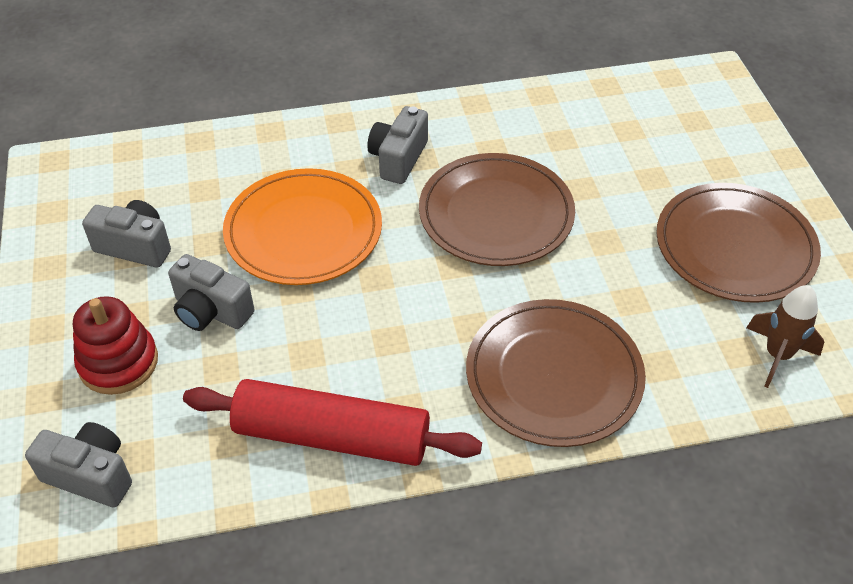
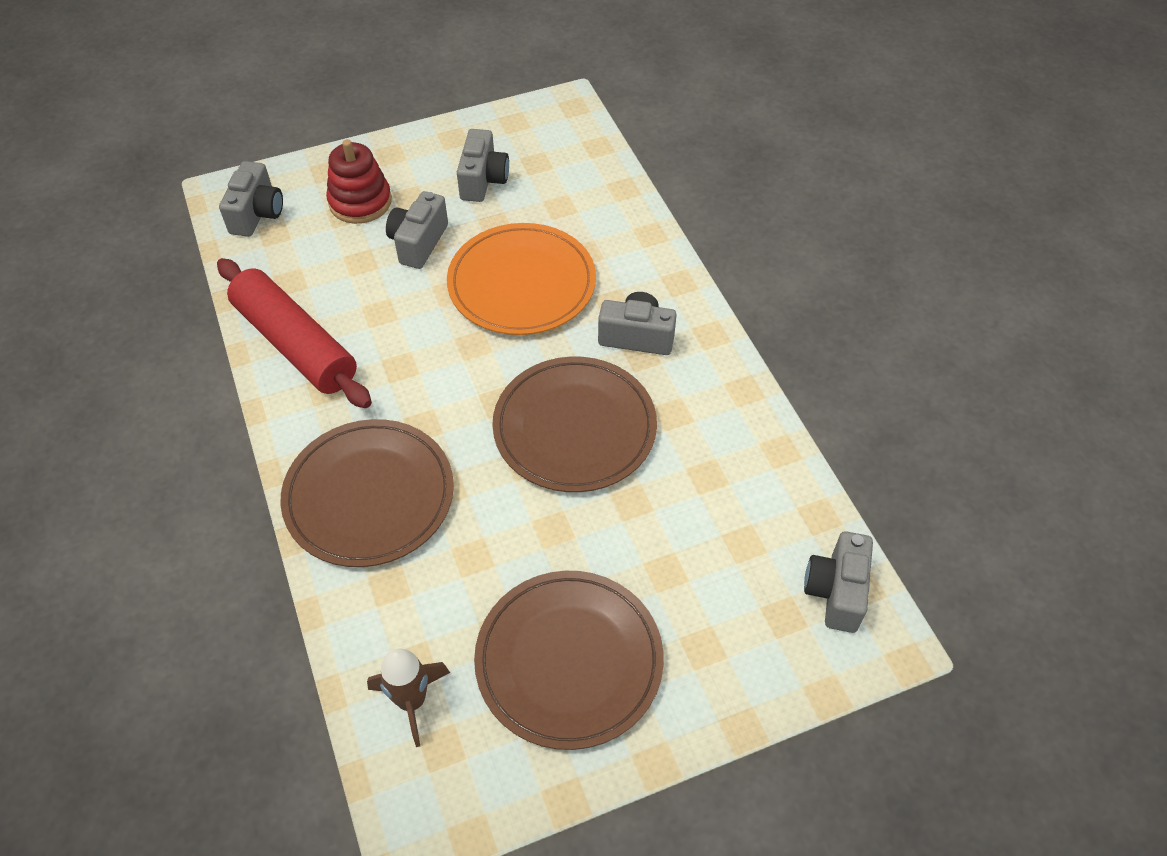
camera: 80 degrees right, 5 degrees up
red rolling pin [183,379,482,466] -> red rolling pin turned 45 degrees counterclockwise [217,258,372,408]
none -> grey camera [804,531,873,633]

